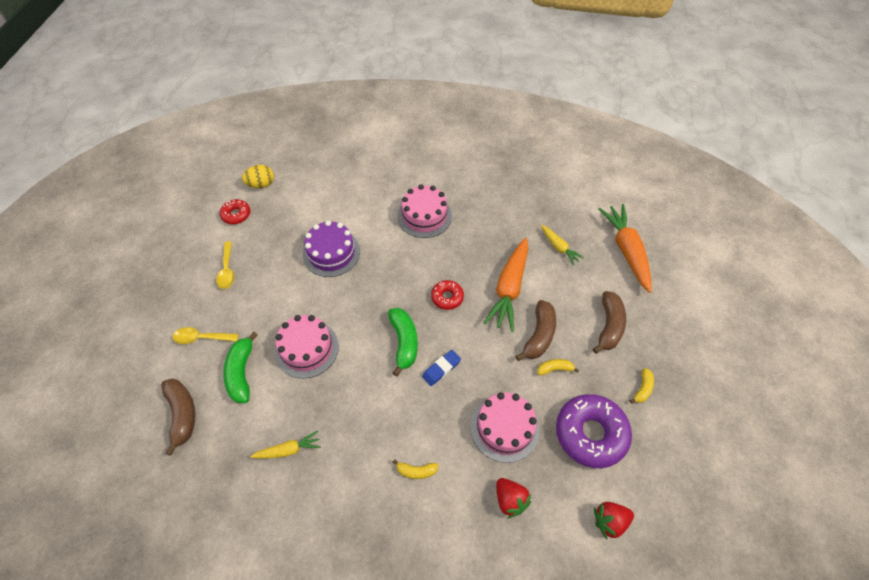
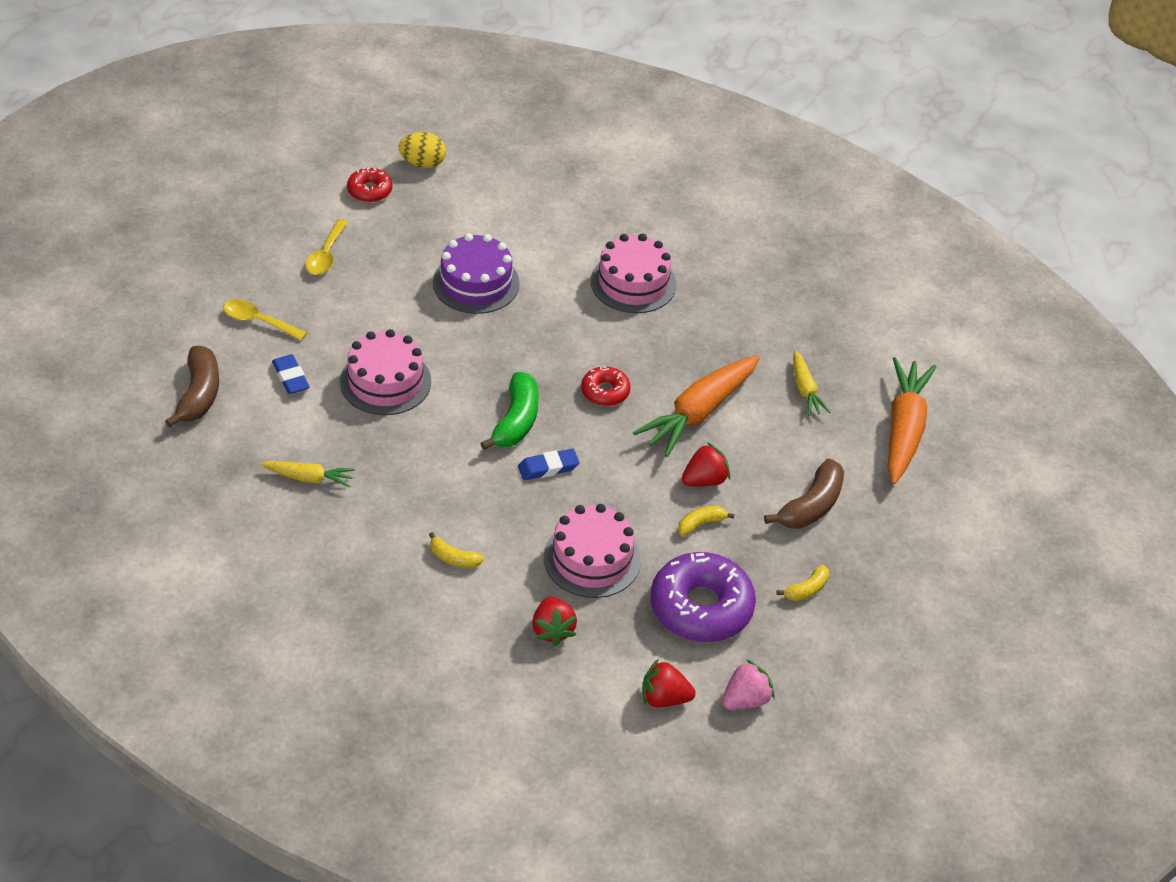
camera: 20 degrees right, 10 degrees down
green banana [223,332,258,403] -> blue eraser [272,354,310,394]
brown banana [516,300,556,361] -> red strawberry [682,442,730,487]
yellow banana [537,359,579,375] -> yellow banana turned 45 degrees counterclockwise [678,506,735,536]
none -> pink strawberry [722,659,775,710]

